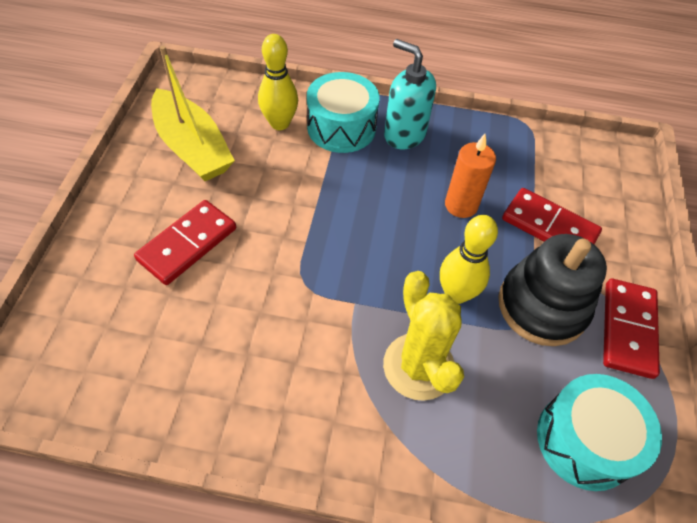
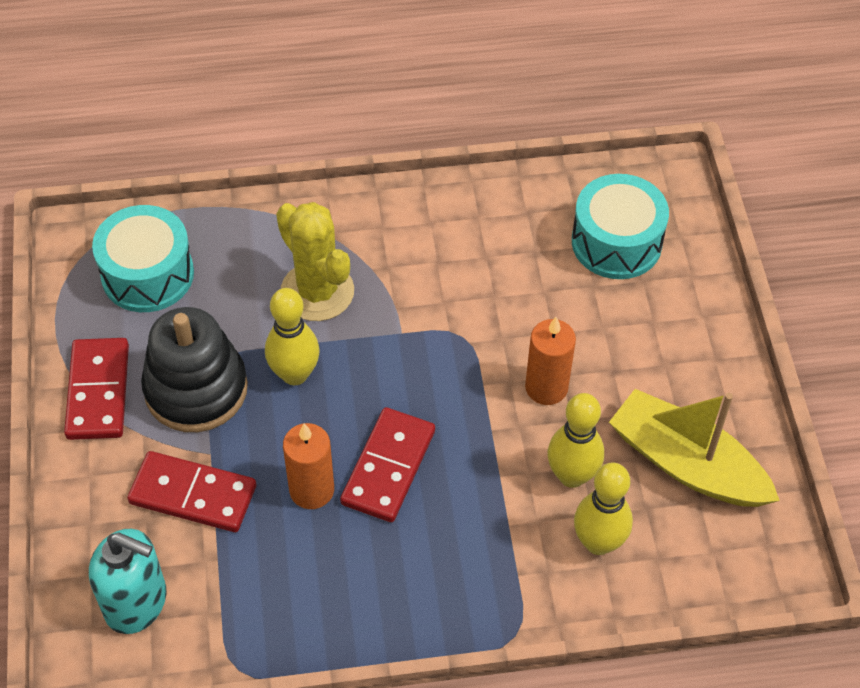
camera: 165 degrees right, 0 degrees up
red domino [134,200,236,285] -> red domino moved to [340,407,435,522]
turquoise drum [307,72,380,153] -> turquoise drum moved to [572,174,669,279]
turquoise soap dispenser [384,39,436,149] -> turquoise soap dispenser moved to [89,529,166,634]
none -> orange candle [525,317,576,405]
none -> yellow bowling pin [547,393,604,488]

